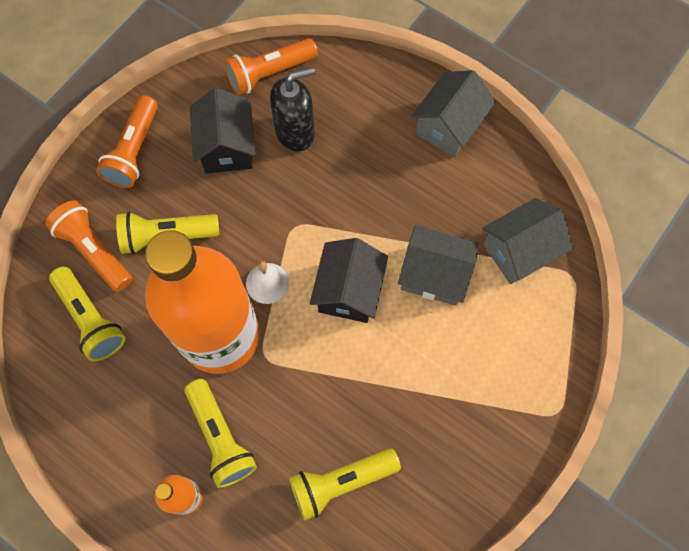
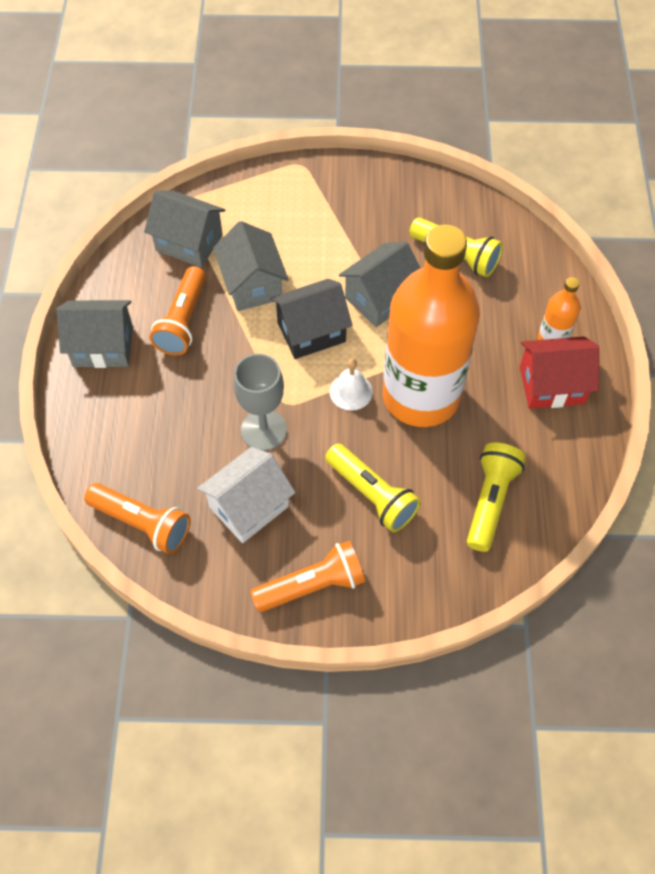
camera: 125 degrees left, 10 degrees down
orange flashlight [45,200,132,292] -> orange flashlight moved to [150,266,206,355]
yellow flashlight [184,379,257,488] -> none
black house [190,87,256,174] -> white house [197,447,295,543]
black soap dispenser [270,67,315,152] -> none
none -> grey goblet [233,353,287,451]
none -> grey house [339,242,421,327]
none -> red house [520,336,599,409]

